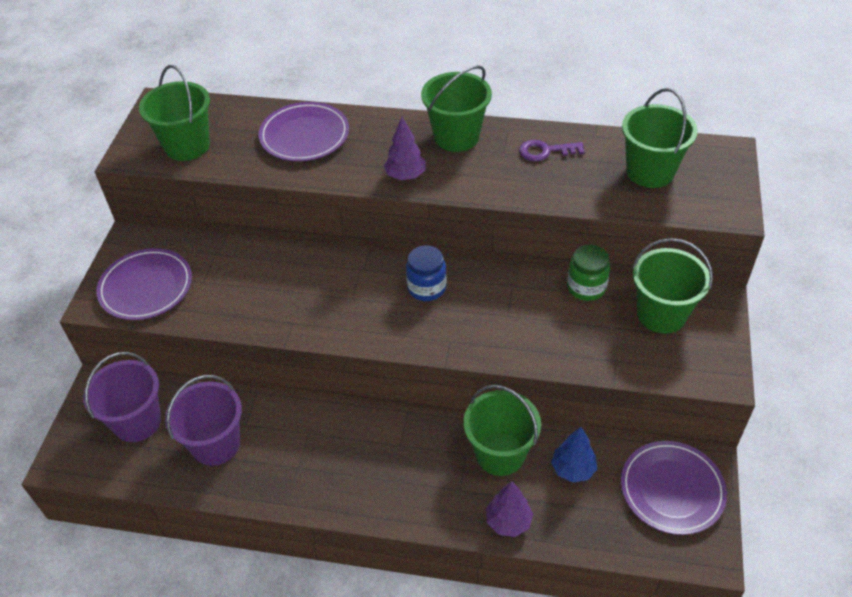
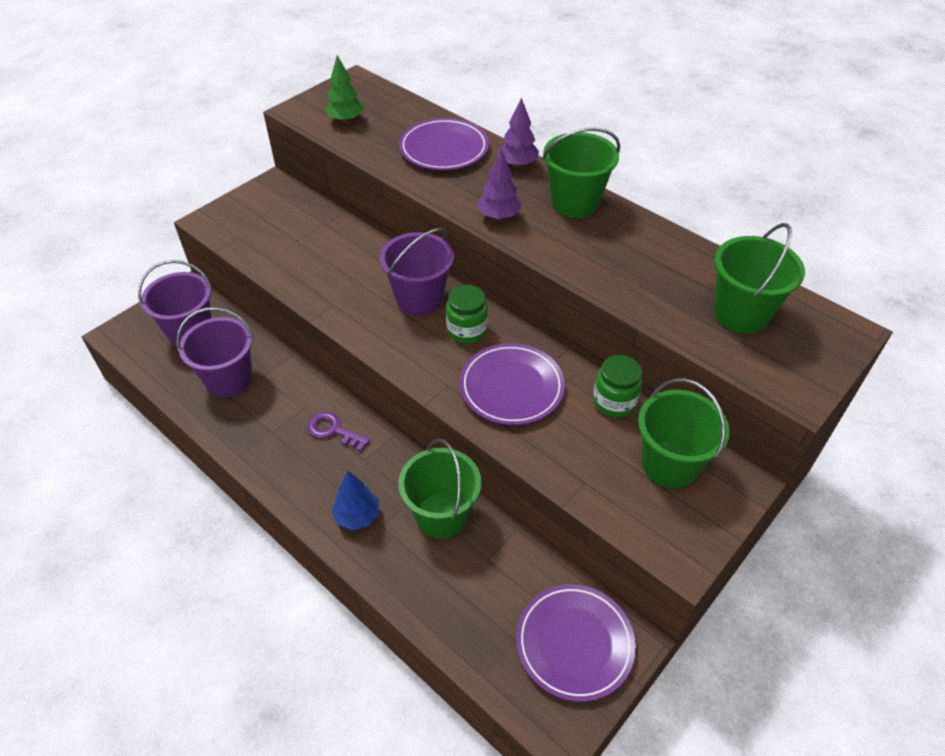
camera: 30 degrees right, 0 degrees up
purple plate [96,248,192,320] -> purple plate moved to [460,343,565,425]
green bucket [139,65,210,161] -> green tree [325,55,363,123]
blue jar [406,245,446,301] -> green jar [446,285,488,343]
purple tree [486,481,533,537] -> purple tree moved to [498,98,539,167]
purple key [519,140,584,161] -> purple key moved to [308,411,370,452]
blue tree [551,427,597,483] -> blue tree moved to [332,471,379,530]
none -> purple bucket [380,228,454,316]

